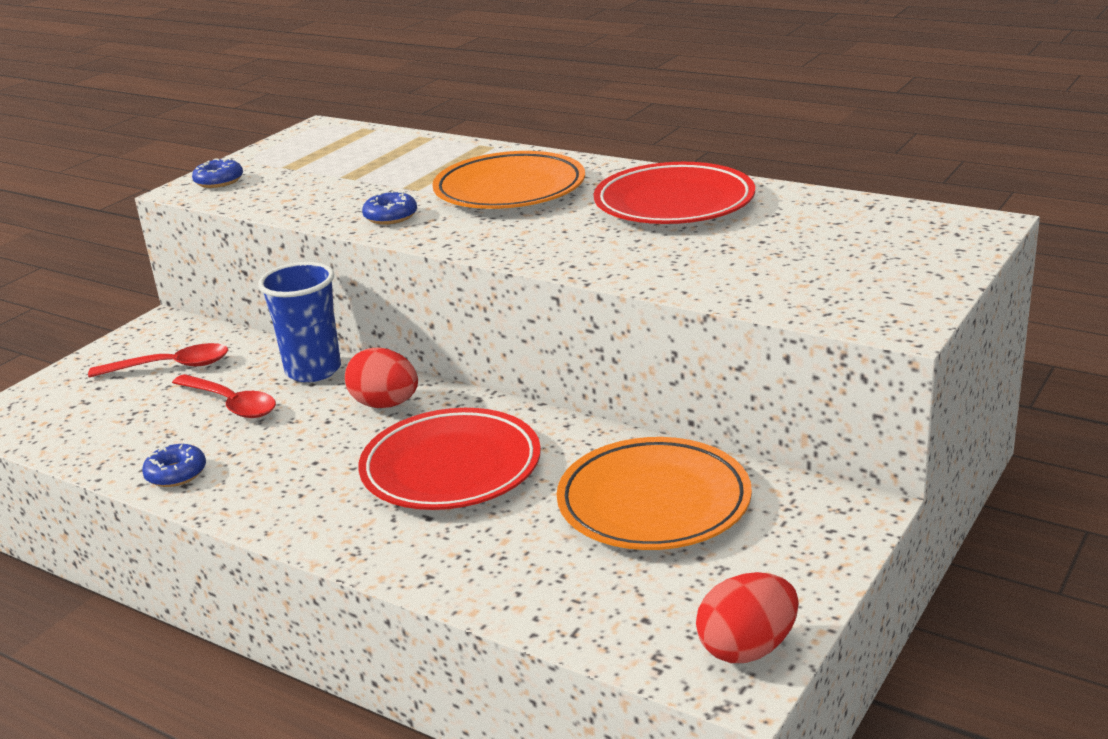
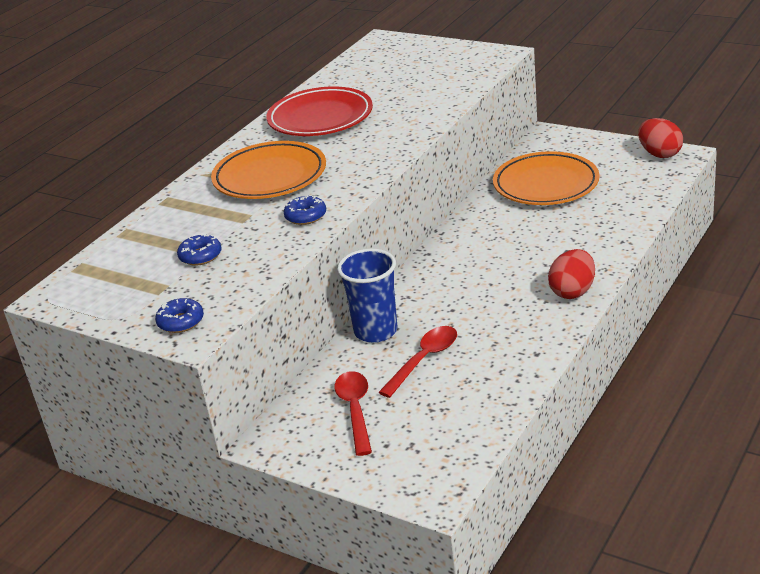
camera: 90 degrees left, 5 degrees up
blue donut [142,444,206,487] -> blue donut moved to [177,234,222,266]
red egg [345,348,418,408] -> red egg moved to [548,249,595,299]
red plate [358,408,541,510] -> none

